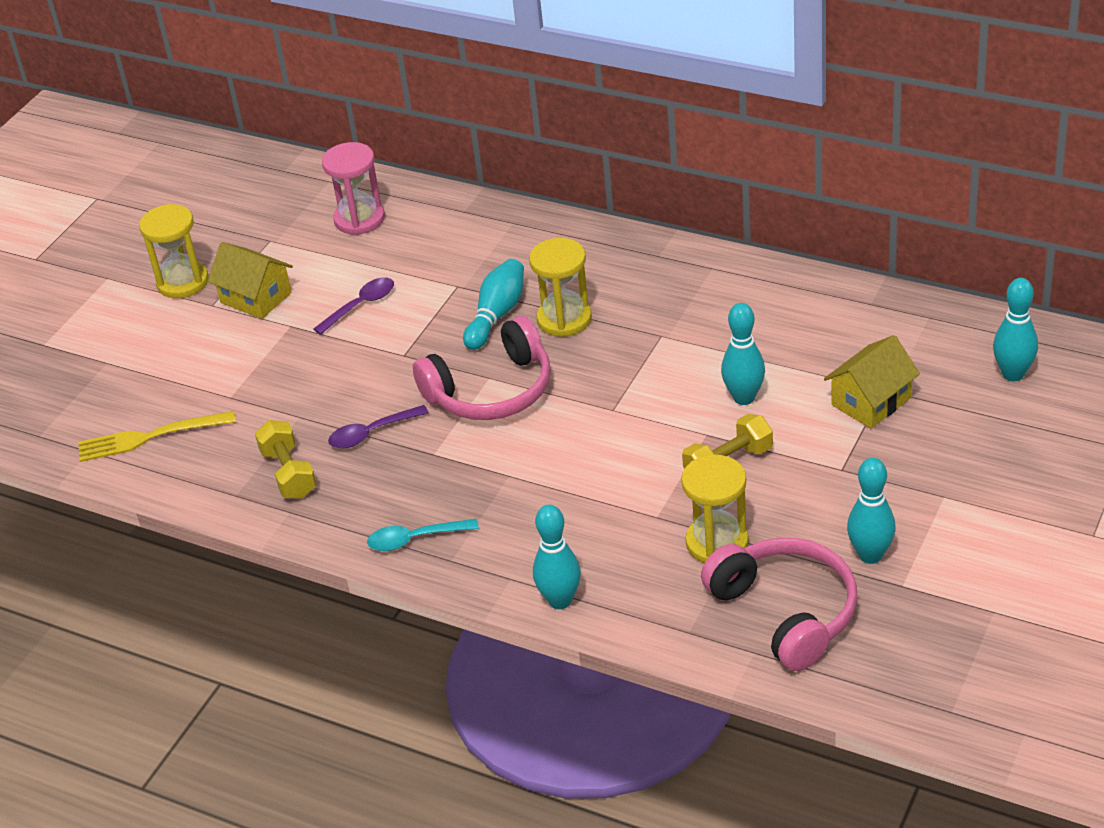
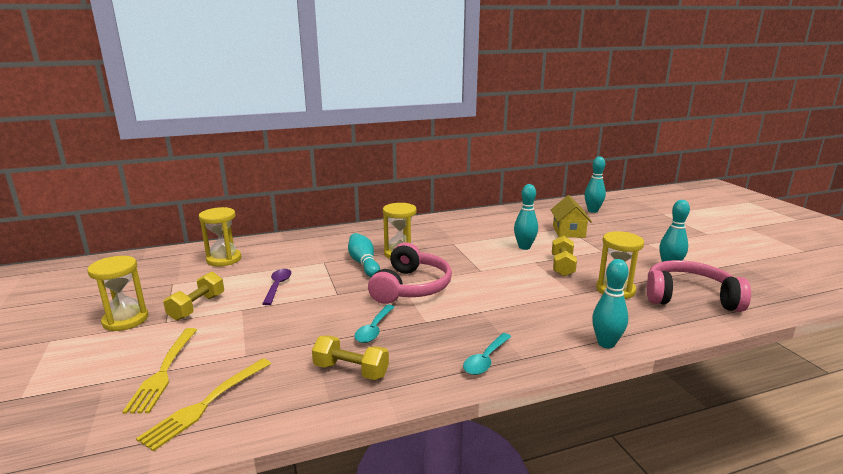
camera: 50 degrees left, 20 degrees down
yellow house [207,242,293,319] -> yellow dumbbell [163,271,224,321]
pink hourglass [322,142,385,235] -> yellow hourglass [199,207,241,266]
purple spoon [328,405,429,449] -> turquoise spoon [354,305,394,343]
none -> yellow fork [122,328,197,414]

